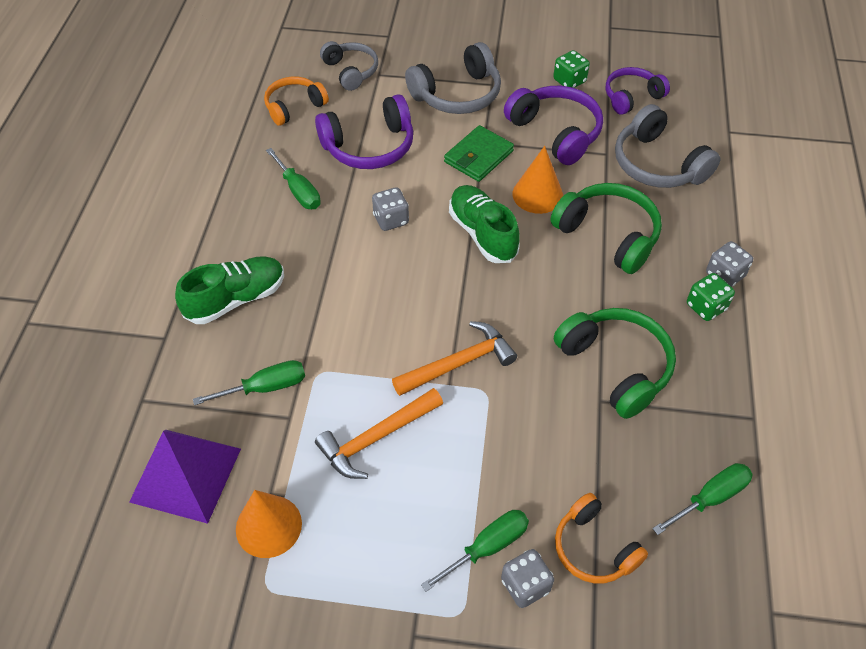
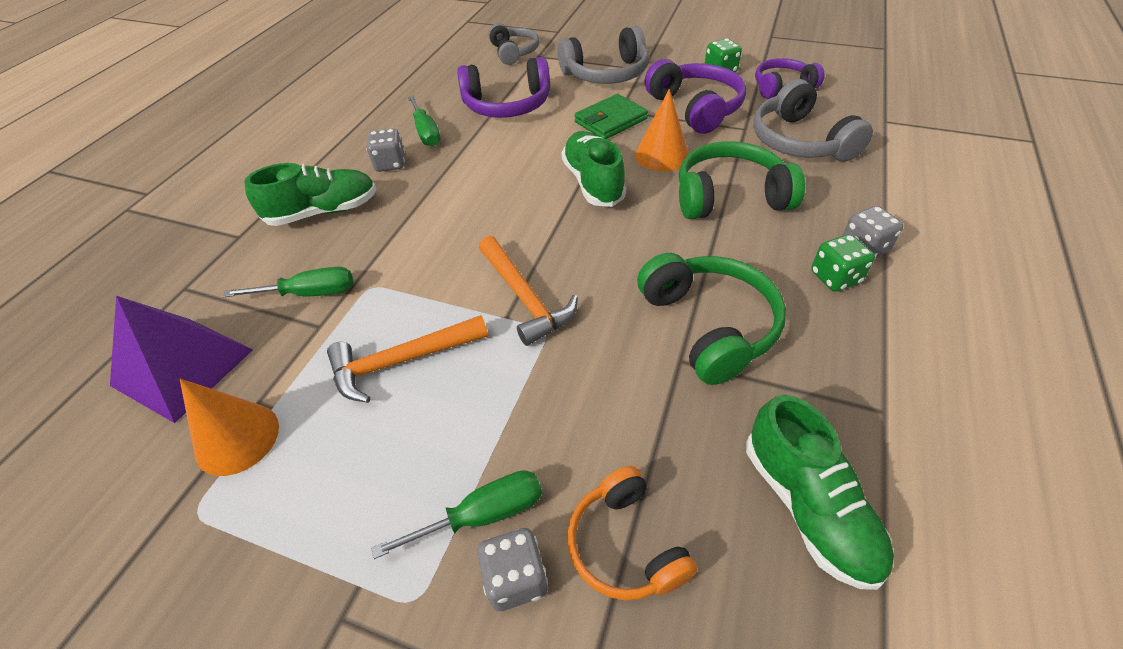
camera: 15 degrees right, 5 degrees down
orange headphones [264,77,329,126] -> none
grey dice [372,187,409,231] -> grey dice moved to [366,129,405,172]
orange hammer [392,321,517,396] -> orange hammer turned 75 degrees clockwise [479,236,578,346]
green headphones [550,183,662,274] -> green headphones turned 60 degrees counterclockwise [679,141,805,219]
green screwdriver [652,463,753,535] -> green shoe [746,395,894,590]

